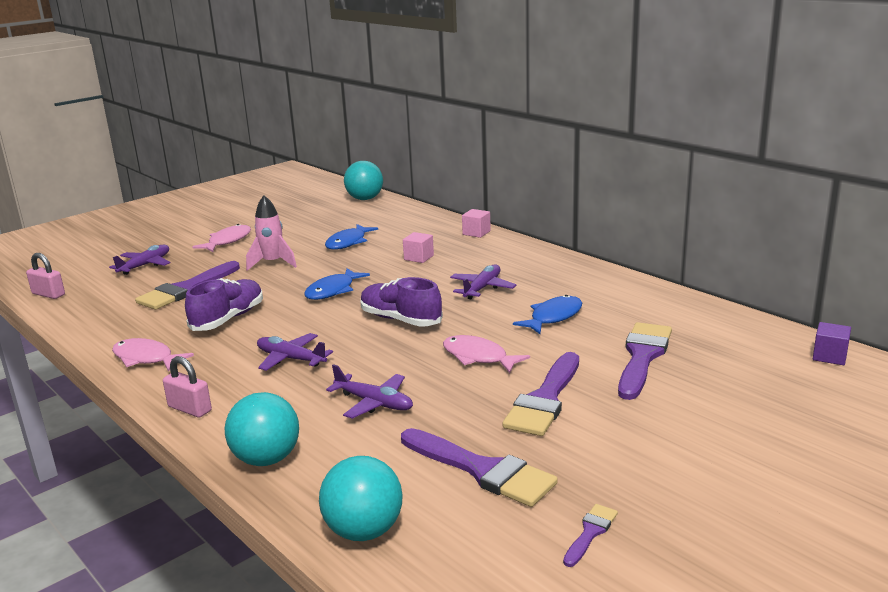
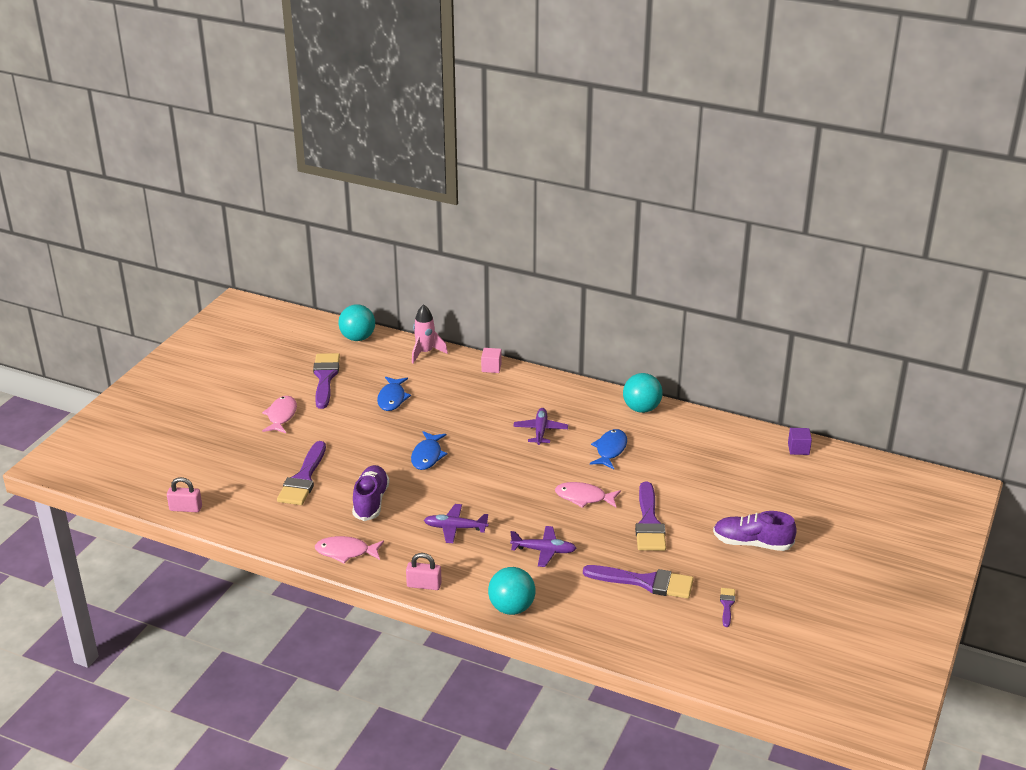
camera: 25 degrees left, 10 degrees up
purple plane [109,245,171,275] -> none
pink rocket [246,195,297,271] -> pink rocket moved to [412,304,448,363]
turquoise ball [319,456,403,541] -> turquoise ball moved to [623,373,663,413]
purple shoe [361,277,443,326] -> purple shoe moved to [713,511,797,551]
pink cube [403,232,434,263] -> none
purple brush [618,322,672,400] -> purple brush moved to [313,353,340,409]

